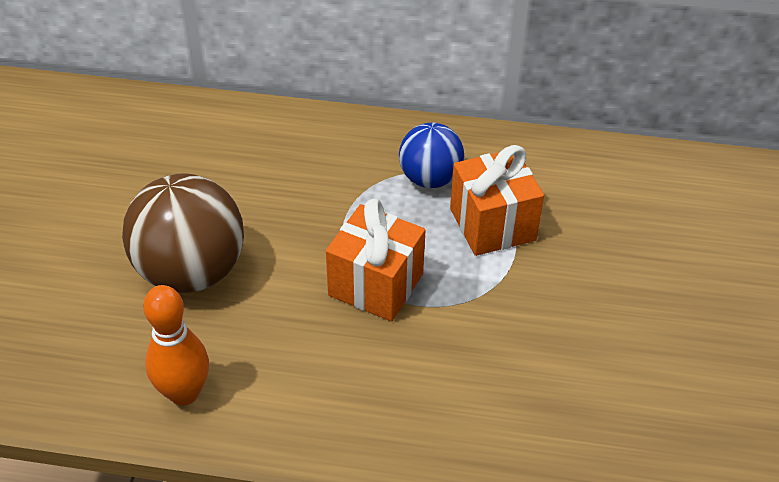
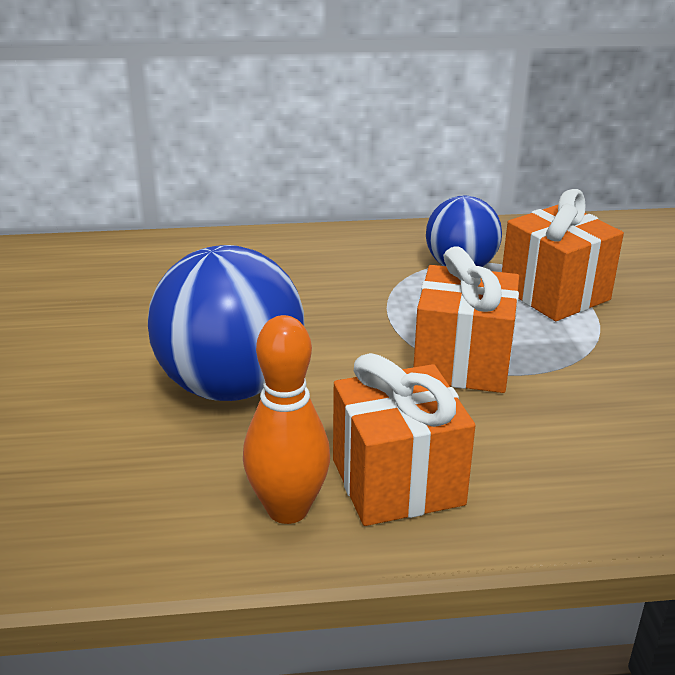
camera: 15 degrees left, 15 degrees down
brown ball [122,173,244,293] -> blue ball [148,245,305,401]
none -> orange gift [333,353,475,526]

